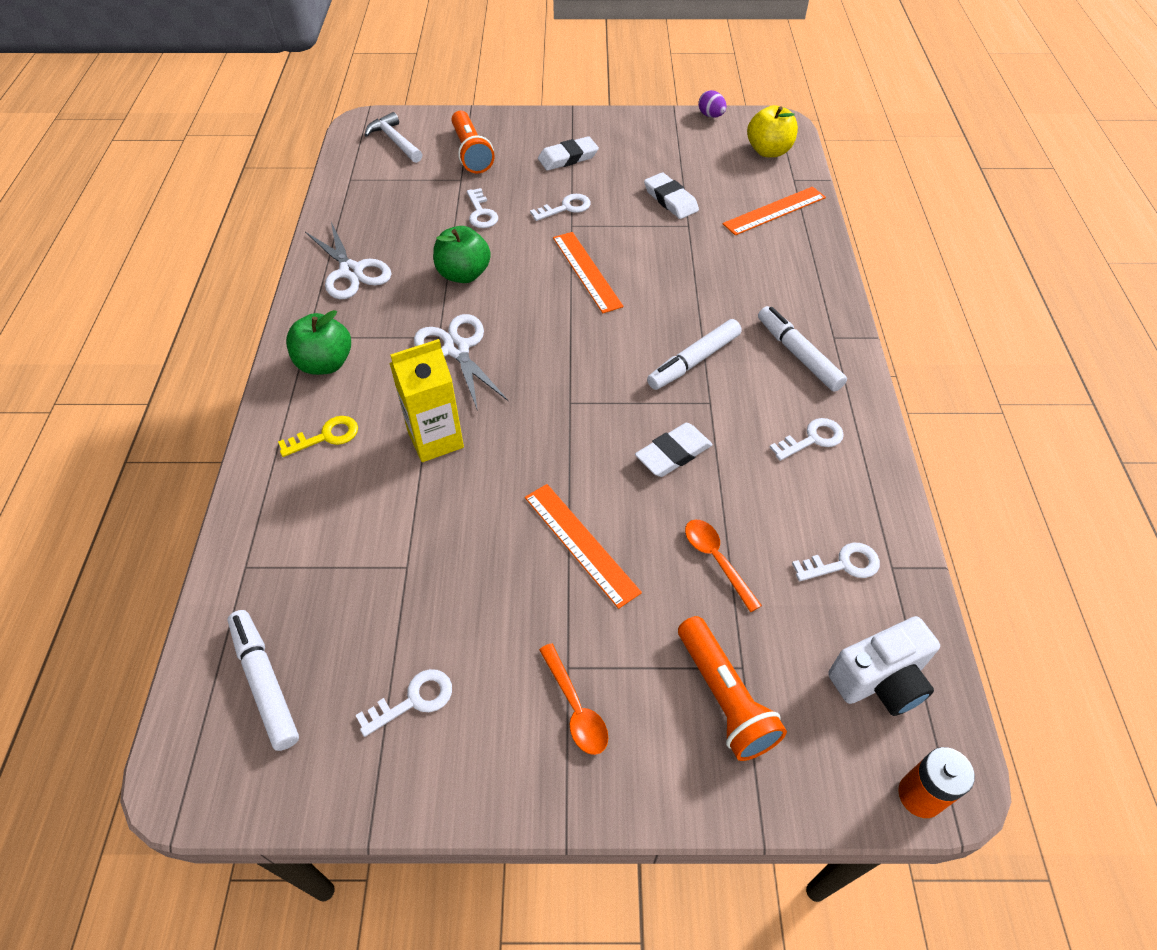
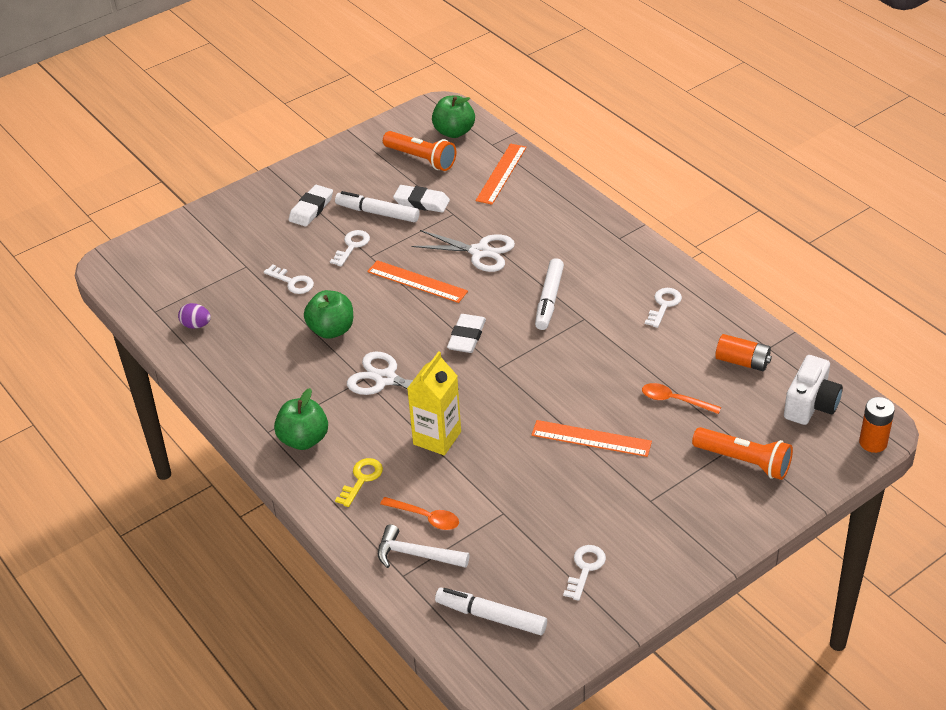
camera: 35 degrees left, 10 degrees down
white scissors [305,222,391,299] -> white scissors moved to [412,230,515,272]
white hammer [364,112,423,163] -> white hammer moved to [378,524,469,568]
orange flashlight [452,111,494,174] -> orange flashlight moved to [383,131,456,171]
orange spoon [539,643,608,755] -> orange spoon moved to [380,497,459,530]
white eraser [635,423,713,477] -> white eraser moved to [447,314,486,353]
purple egg [698,90,727,118] -> purple egg moved to [178,303,211,329]
yellow apple [747,105,798,157] -> green apple [432,95,475,138]
white marker [758,306,847,392] -> white marker moved to [335,191,420,222]
white key [792,543,880,581] -> orange battery [715,334,772,371]

